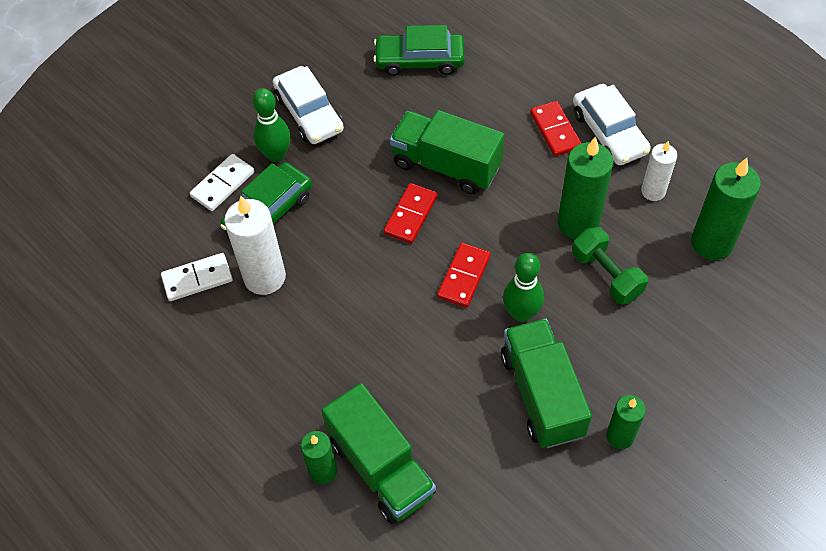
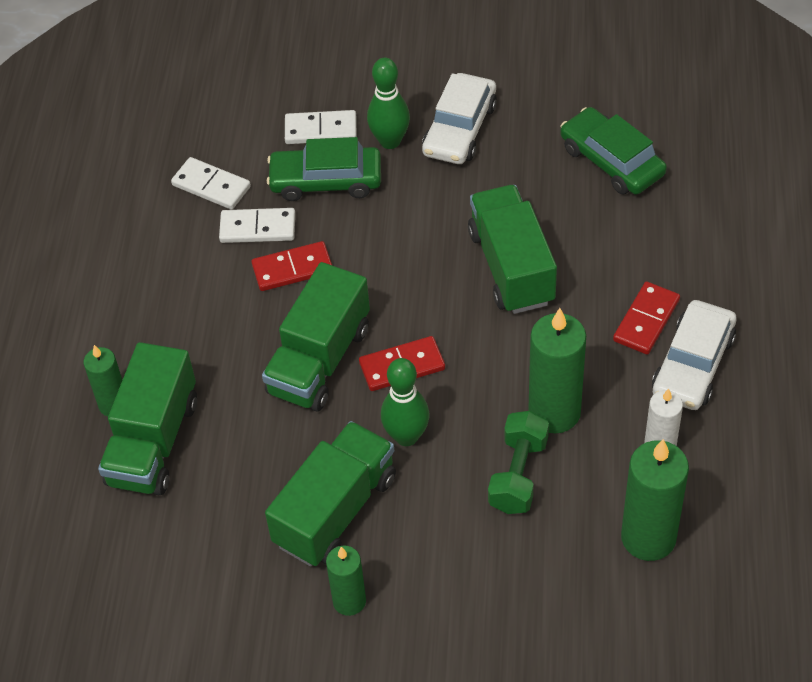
camera: 50 degrees right, 5 degrees down
white candle [224,196,286,295] -> white domino [219,208,295,243]
red domino [383,183,438,244] -> red domino moved to [251,241,332,291]
none -> green truck [262,262,370,411]

